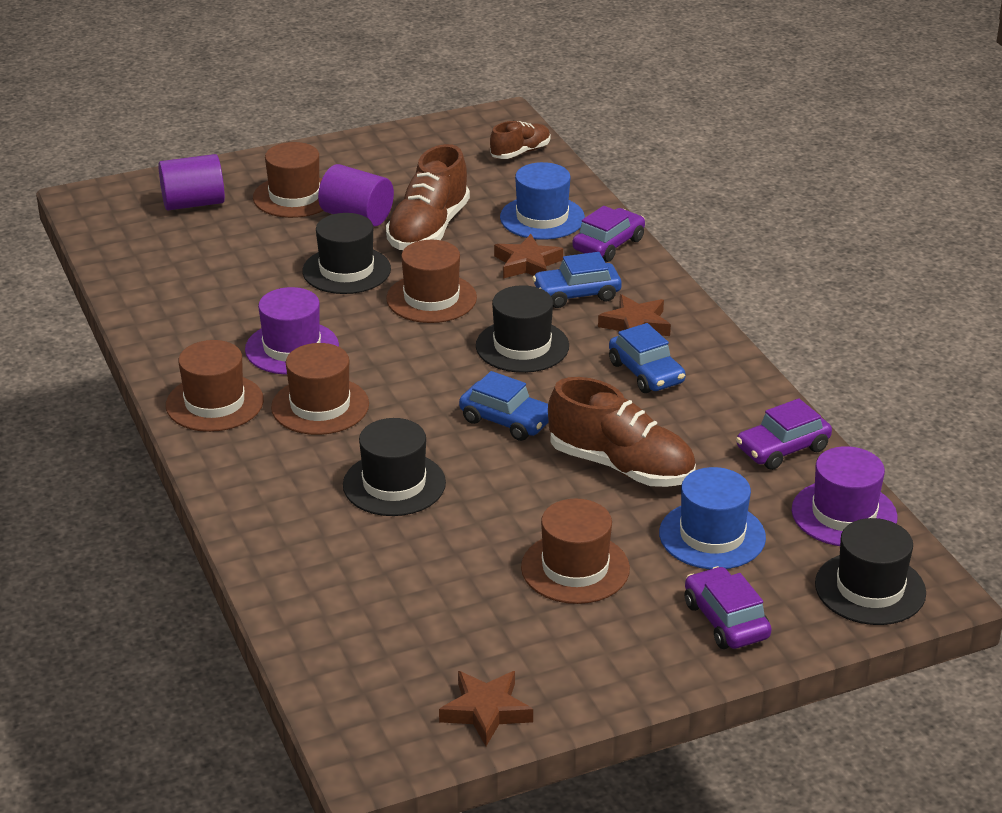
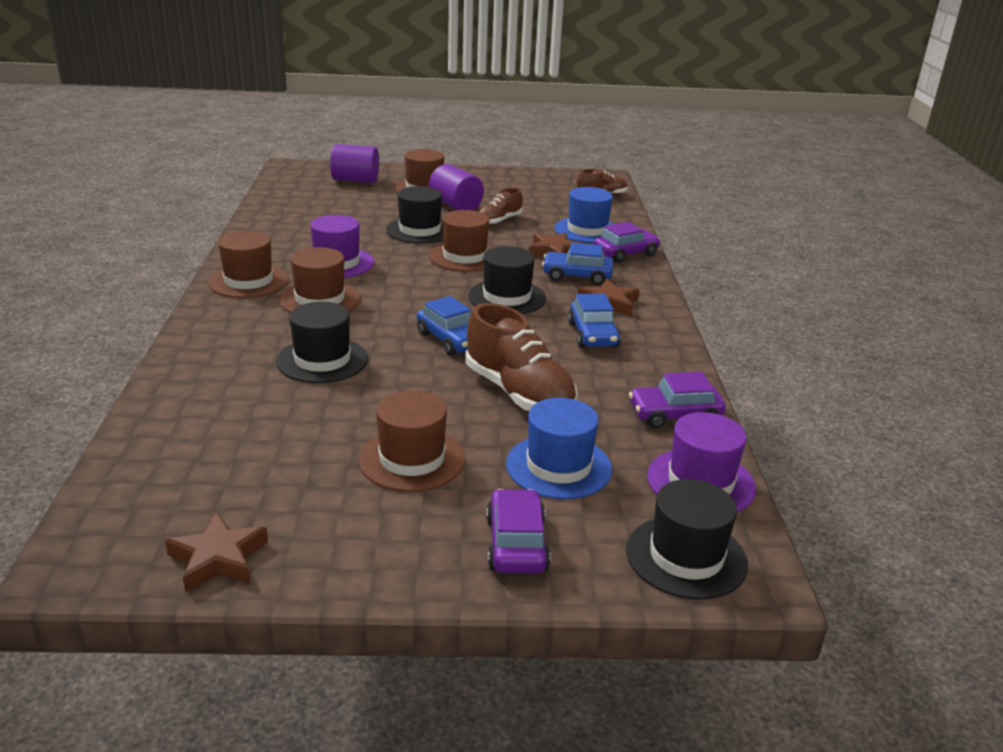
camera: 20 degrees right, 5 degrees down
brown shoe [386,144,470,250] -> brown shoe [478,188,523,225], size x0.57

